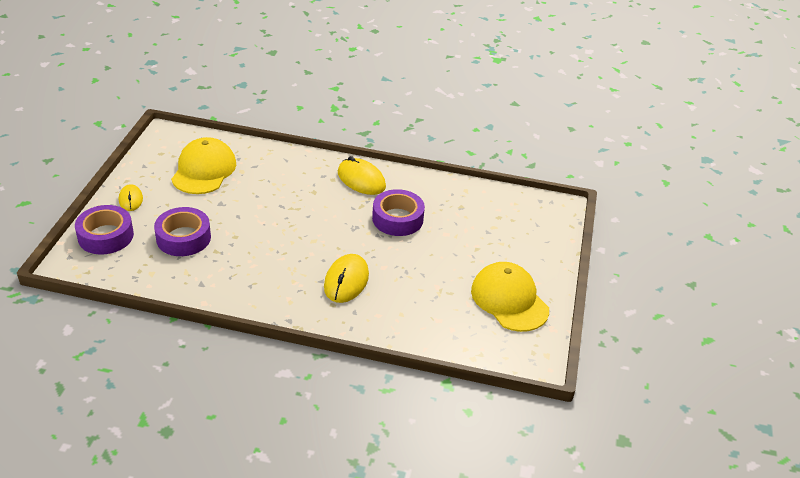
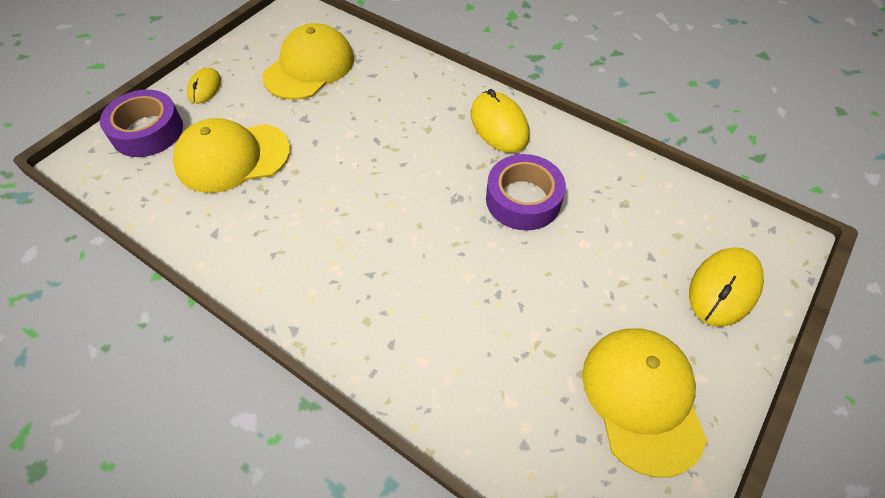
camera: 25 degrees right, 15 degrees up
purple tape [154,207,211,256] -> yellow cap [173,118,290,193]
yellow mouse [324,254,369,303] -> yellow mouse moved to [689,247,764,327]

